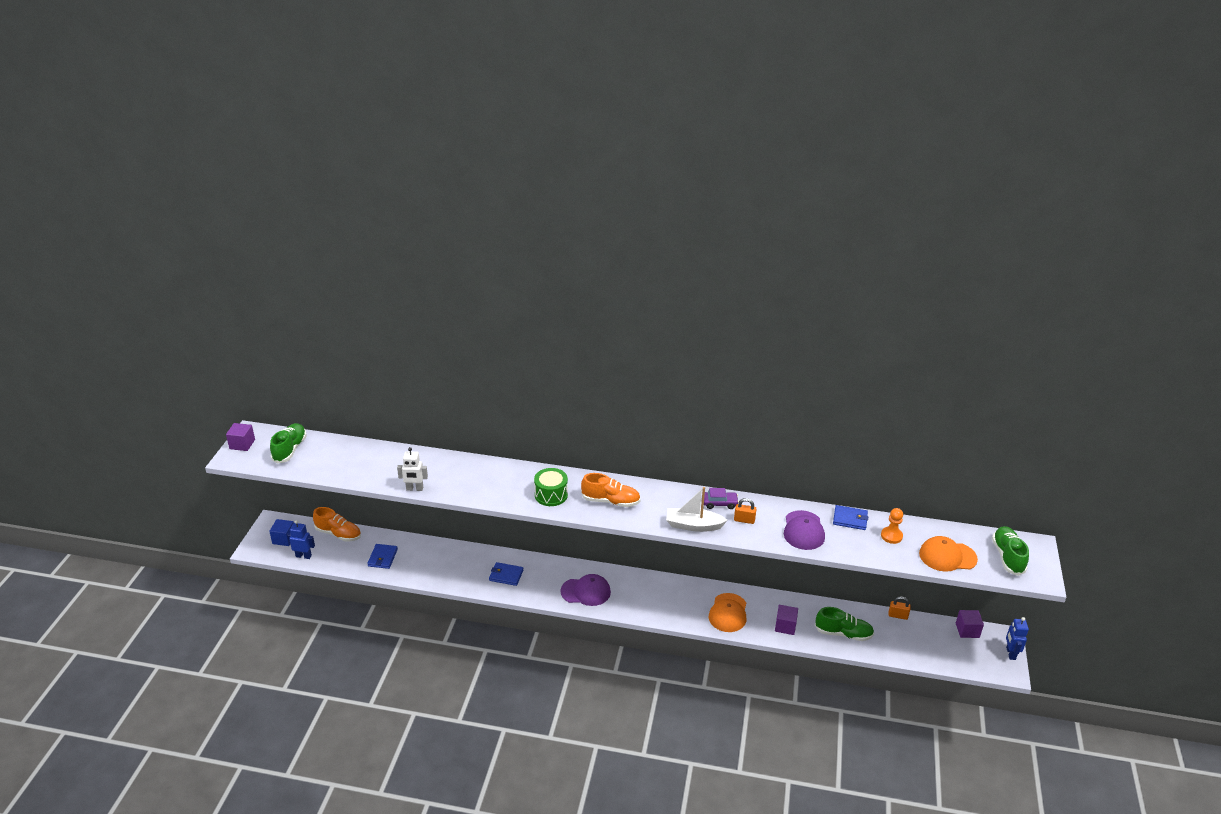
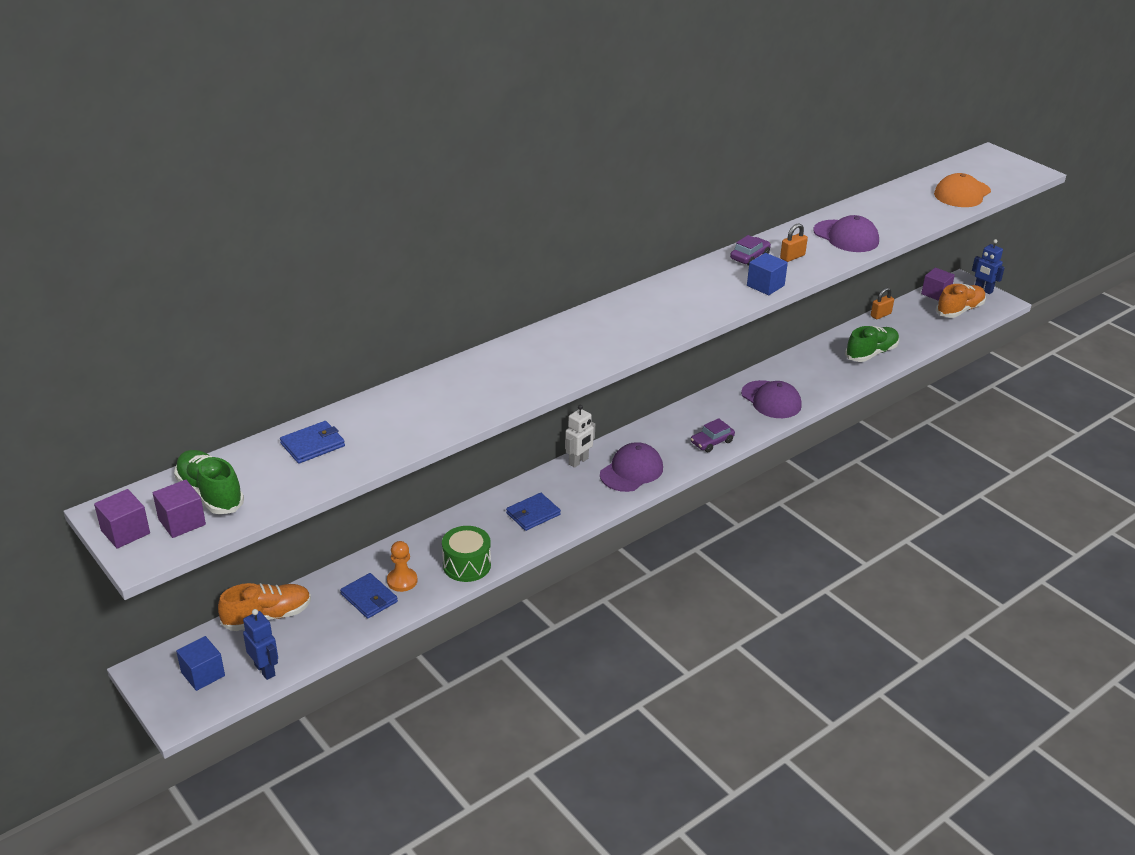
camera: 50 degrees left, 0 degrees up
blue robot [287,520,315,559] -> blue robot turned 90 degrees clockwise [243,609,278,680]
white robot [397,447,428,491] -> white robot moved to [565,405,595,468]
green drum [534,468,568,506] -> green drum moved to [442,526,491,582]
orange shoe [581,473,641,507] -> orange shoe moved to [936,284,986,318]
white boat [666,487,728,532] -> blue cube [747,253,788,295]
orange cap [709,593,746,632] -> purple cap [741,380,802,418]
purple cube [775,605,798,635] -> purple cube moved to [153,480,206,538]
blue wallet [833,505,868,530] -> blue wallet moved to [280,421,345,464]
orange pawn [881,508,903,544] -> orange pawn moved to [387,541,417,592]
green shoe [992,526,1029,576] -> none
none -> purple car [691,418,735,452]

